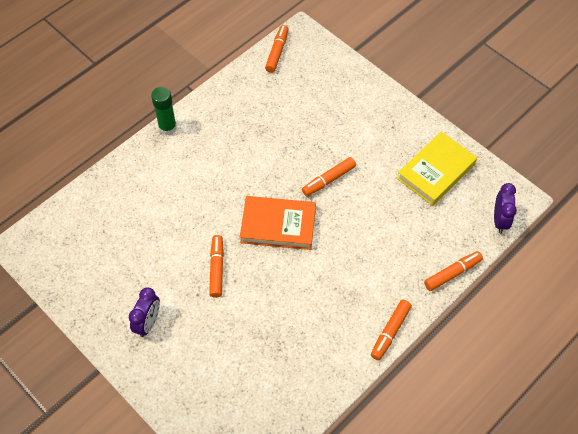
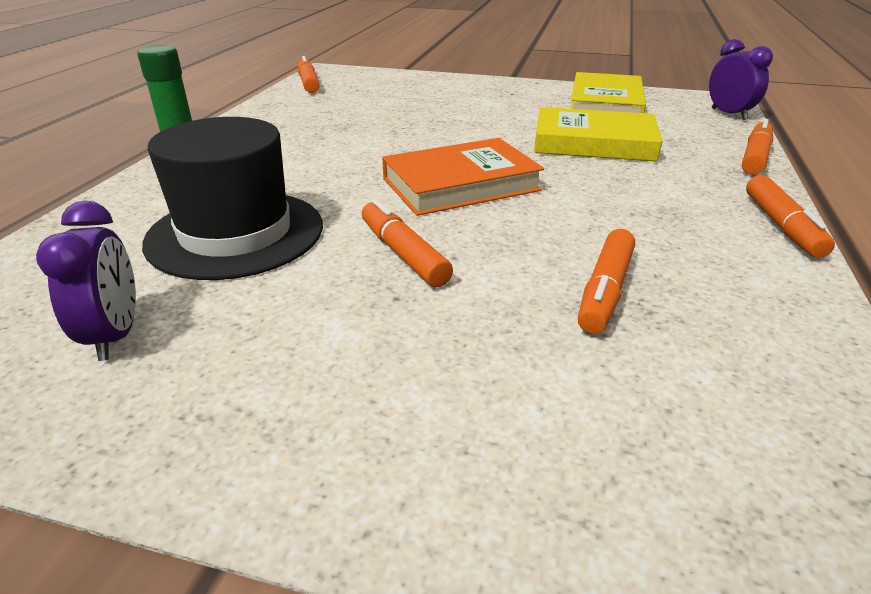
camera: 30 degrees left, 25 degrees down
purple clock [129,287,160,337] -> purple clock moved to [36,201,136,361]
orange marker [302,157,356,196] -> orange marker moved to [578,229,635,334]
none -> black hat [142,117,323,280]
none -> yellow book [534,107,663,162]

